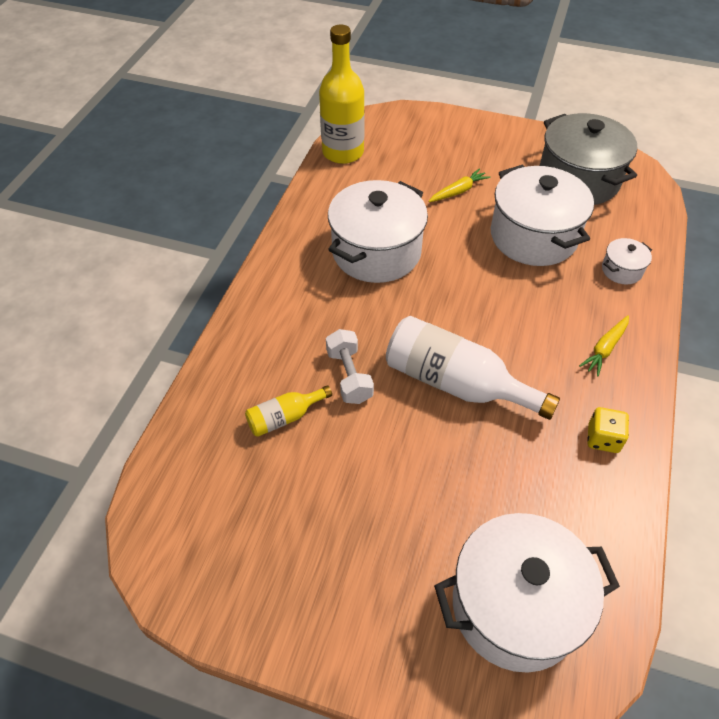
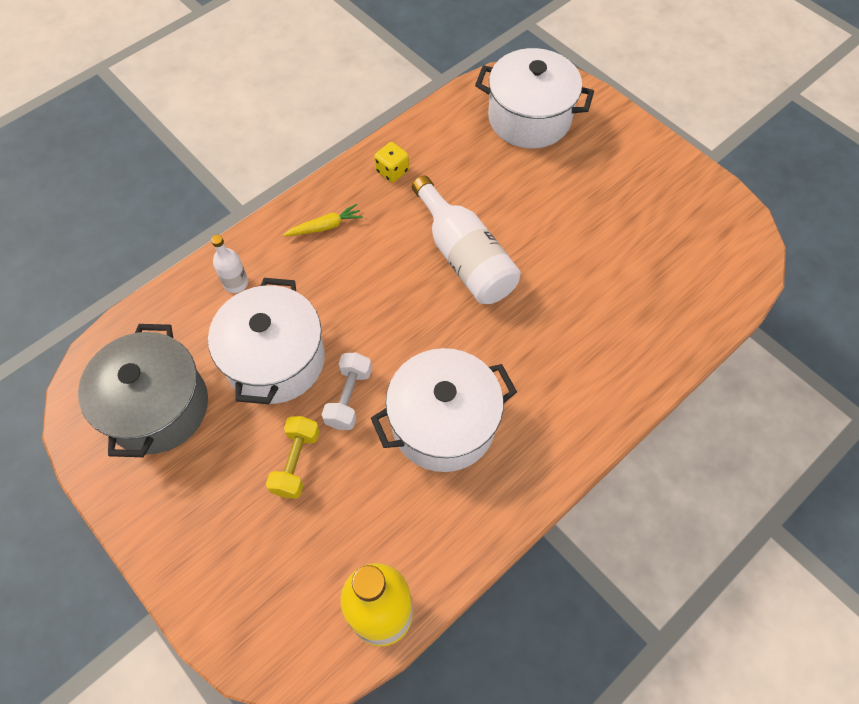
camera: 150 degrees left, 10 degrees up
yellow bottle [245,385,332,437] -> none
white dumbbell [326,329,374,404] -> white dumbbell moved to [322,353,372,430]
yellow carrot [428,169,490,202] -> yellow dumbbell [266,416,320,499]
white pot [602,238,652,284] -> white bottle [211,235,248,293]

